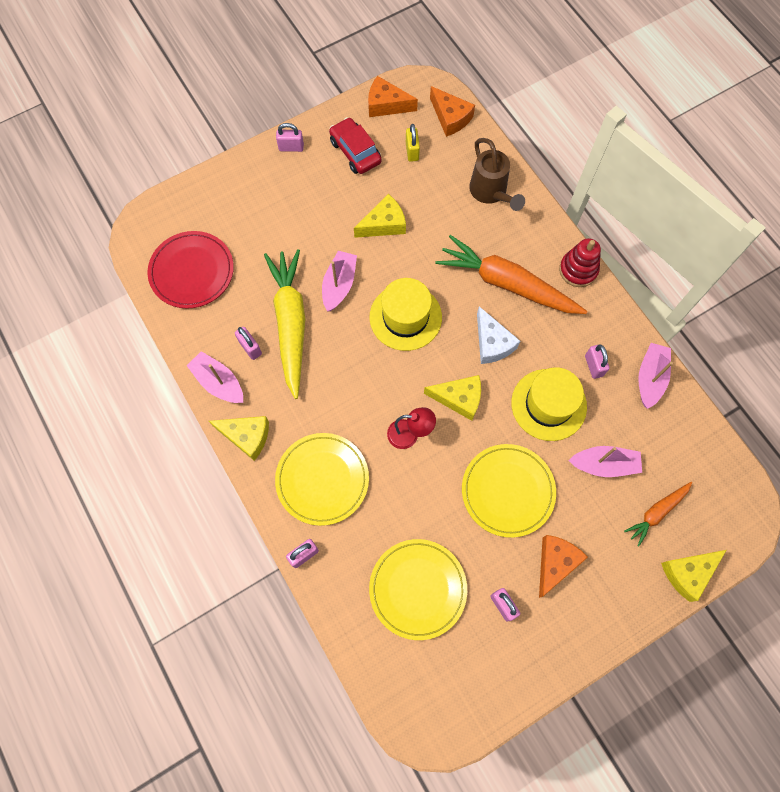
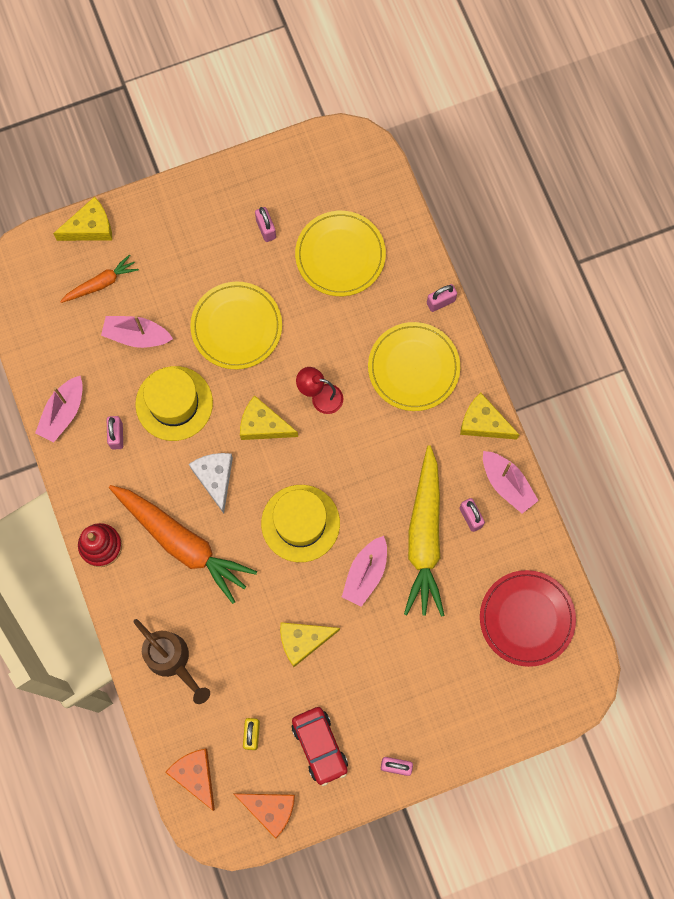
camera: 170 degrees left, 5 degrees up
brown watering can [469,138,525,211] -> brown watering can turned 150 degrees clockwise [134,619,210,704]
orange cheese [539,535,588,598] -> none

